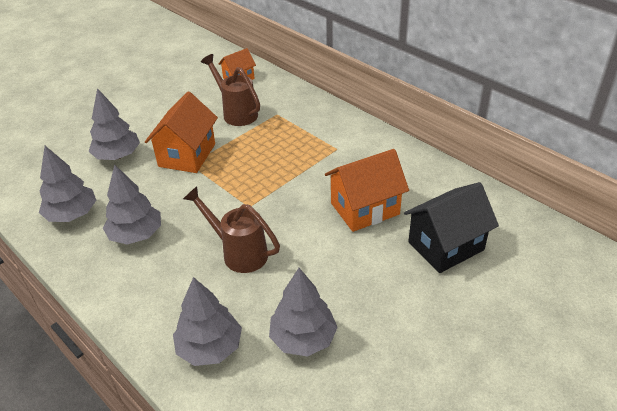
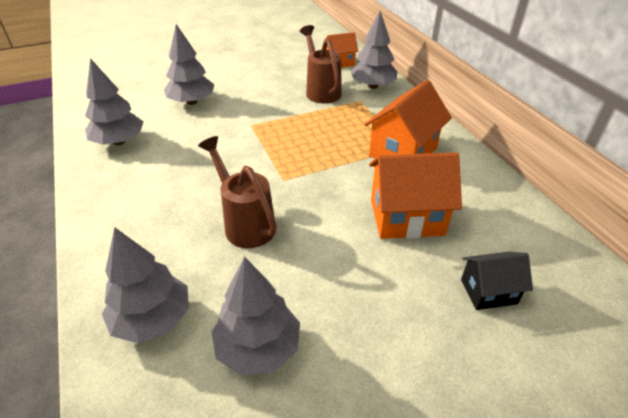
camera: 20 degrees right, 0 degrees up
grey tree [103,165,161,245] -> grey tree moved to [350,11,397,89]
orange house [145,92,218,173] -> orange house moved to [364,80,452,159]
black house [404,182,499,273] -> black house [461,252,533,310], size x0.58

